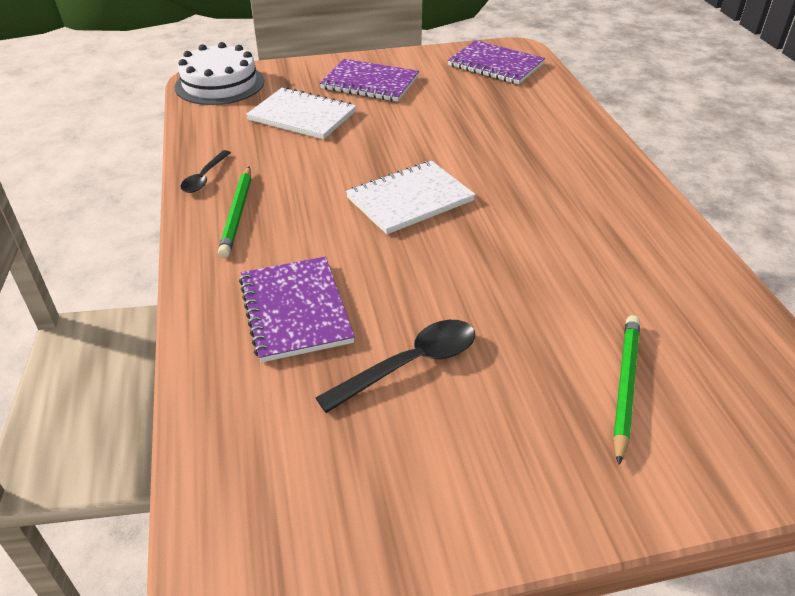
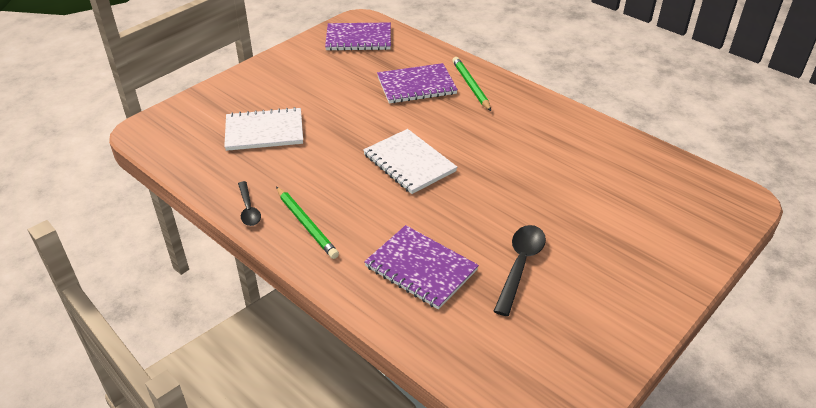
camera: 35 degrees left, 0 degrees up
white cake [175,42,264,105] -> none
purple notebook [320,59,419,102] -> purple notebook moved to [377,63,458,103]
white notebook [346,161,475,234] -> white notebook turned 60 degrees counterclockwise [363,129,457,194]
green pencil [613,315,640,465] -> green pencil moved to [452,57,491,111]

